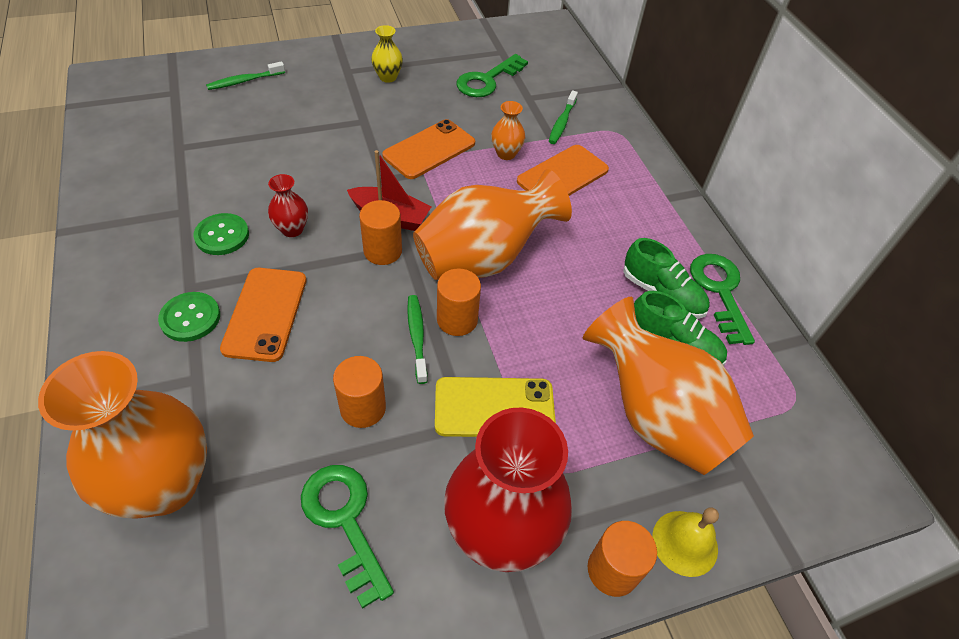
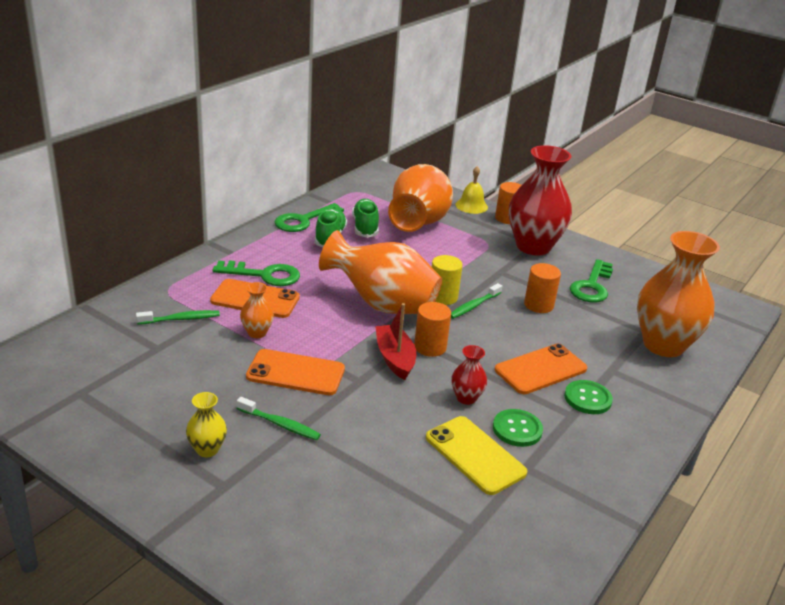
camera: 125 degrees left, 20 degrees down
green toothbrush [206,61,285,90] -> green toothbrush moved to [237,397,321,440]
yellow phone [435,377,556,437] -> yellow phone moved to [426,416,527,495]
orange cylinder [437,268,481,336] -> yellow cylinder [432,255,463,305]
green key [456,54,528,97] -> green key moved to [213,260,300,286]

